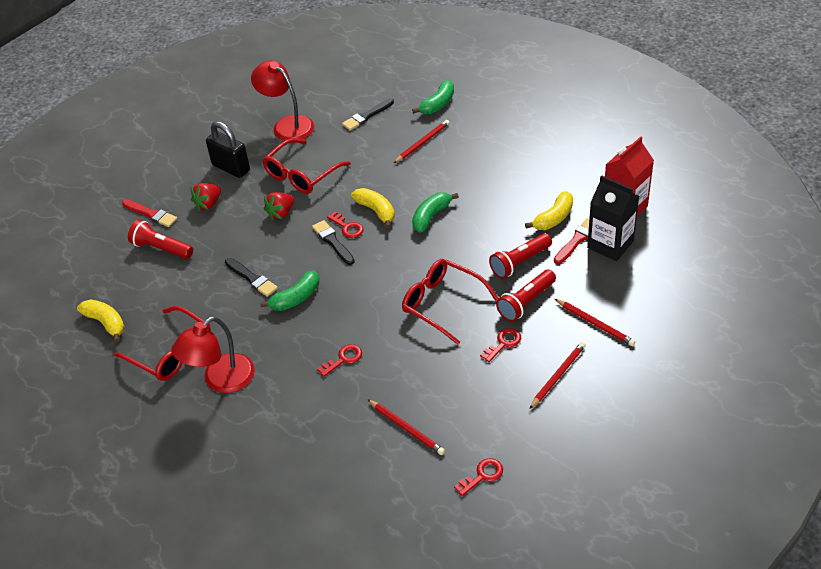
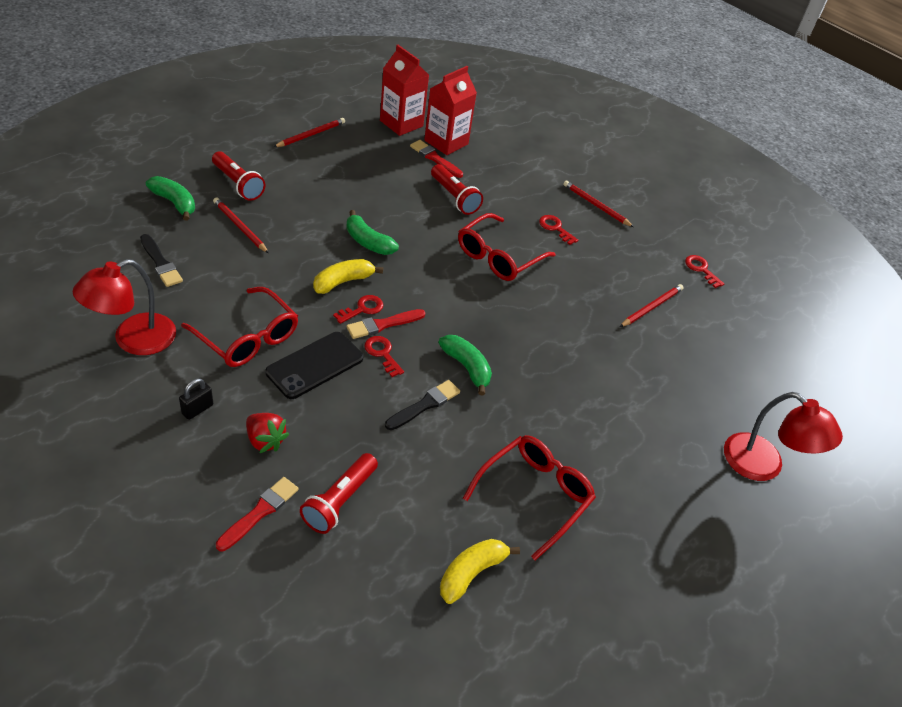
camera: 95 degrees left, 0 degrees up
red lamp [171,316,255,393] -> red lamp moved to [724,392,843,481]
black padlock [206,121,250,178] -> black padlock [179,378,213,420], size x0.53
red strawberry [264,192,294,220] -> black phone [265,332,363,399]
black brush [312,220,355,265] -> red brush [346,309,425,339]
red key [317,344,362,377] -> red key moved to [364,336,404,377]
red flashlight [496,270,556,322] -> red flashlight moved to [212,151,265,201]
yellow banana [525,191,573,230] -> none
red pencil [555,299,635,346] -> red pencil moved to [274,118,345,147]
black carton [587,175,639,261] -> red carton [424,66,477,155]

